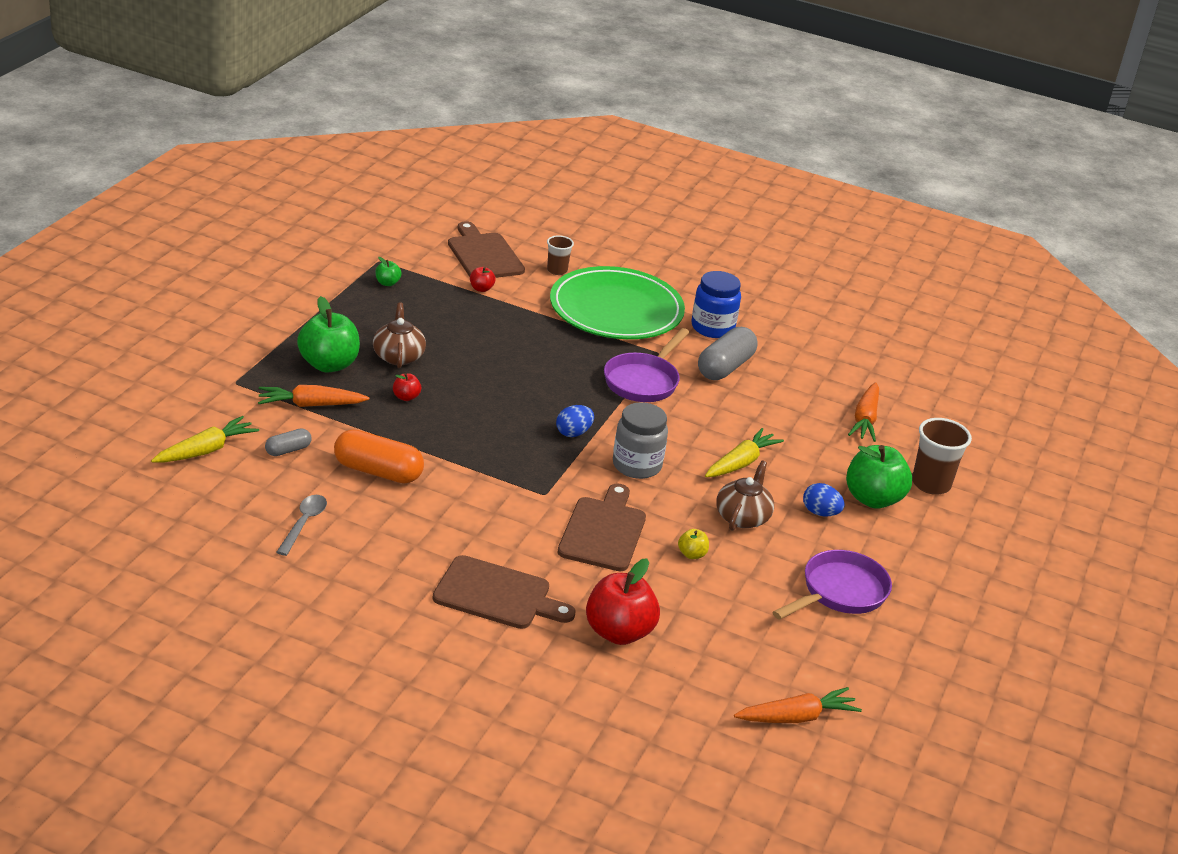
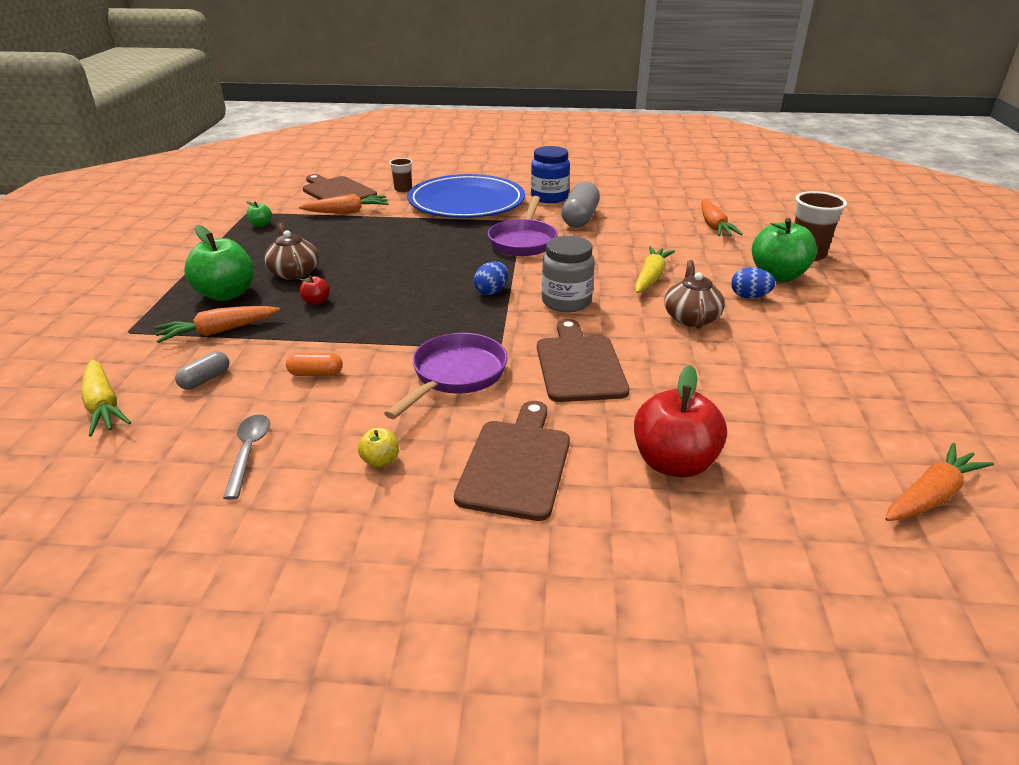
camera: 15 degrees left, 0 degrees up
yellow carrot [151,416,259,463] -> yellow carrot turned 120 degrees clockwise [81,359,131,437]
orange capsule [334,429,424,483] -> orange capsule [286,353,343,376], size x0.53
brown cutting board [433,555,576,629] -> brown cutting board turned 75 degrees counterclockwise [454,401,570,521]
red apple [470,267,496,292] -> orange carrot [299,194,388,214]
green plate [550,266,685,339] -> blue plate [408,174,525,218]
yellow apple [678,529,709,559] -> yellow apple moved to [358,428,399,468]
purple pan [772,550,892,619] -> purple pan moved to [384,333,508,419]

